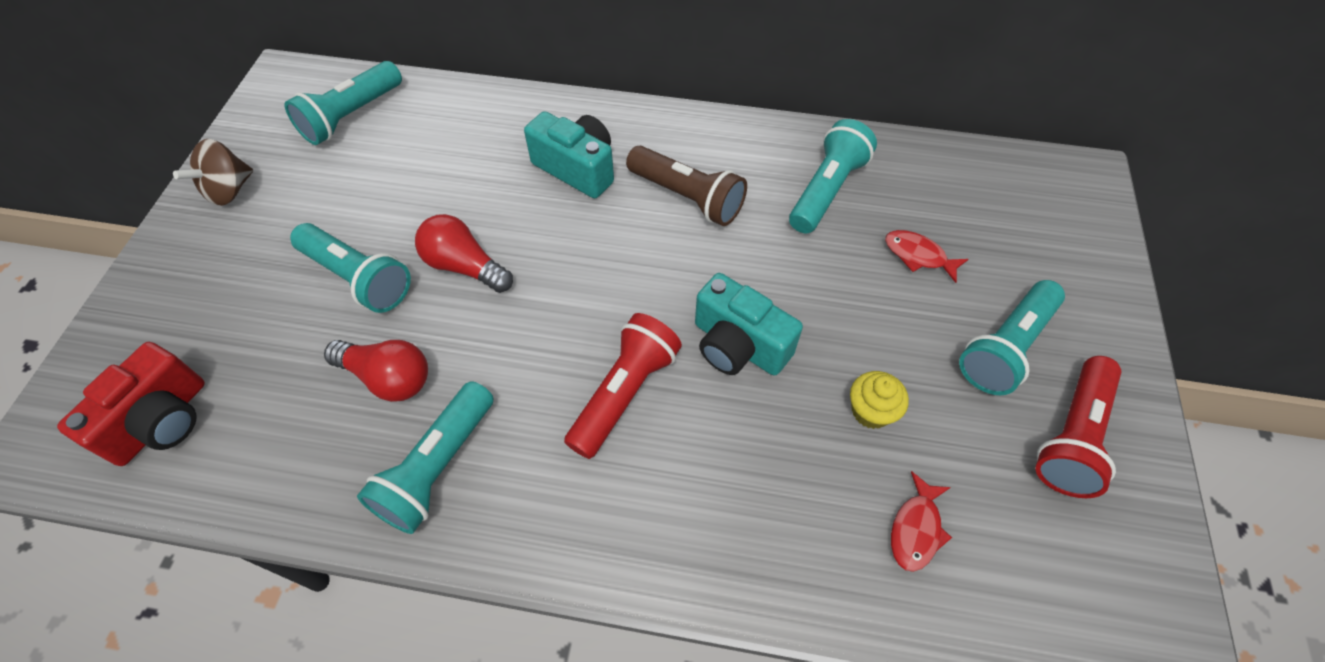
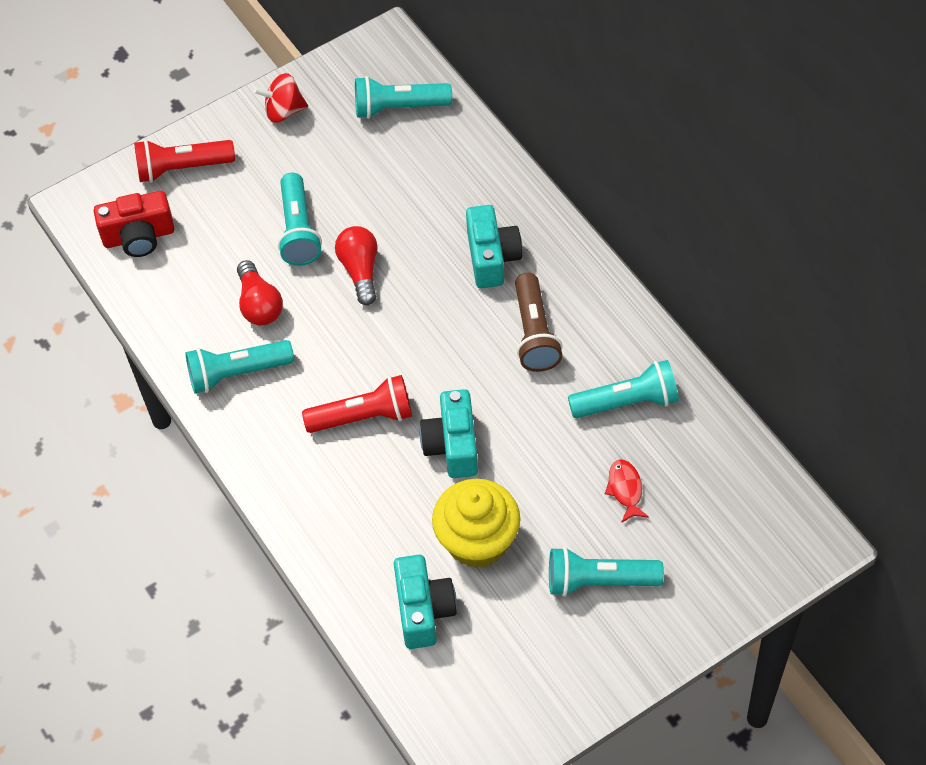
camera: 50 degrees right, 0 degrees up
brown spinning top [173,139,253,206] -> red spinning top [254,73,308,123]
yellow cupcake [850,371,909,429] -> yellow cupcake [432,479,520,568], size x2.05
red fish [891,471,952,572] -> turquoise camera [394,555,457,649]
red flashlight [1035,356,1121,498] -> red flashlight moved to [134,140,235,183]

